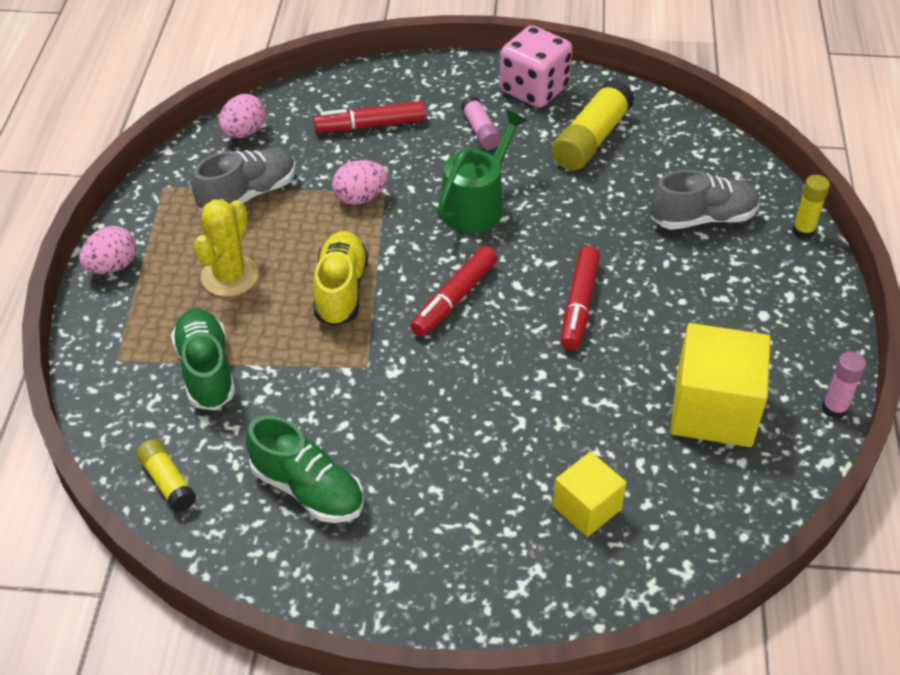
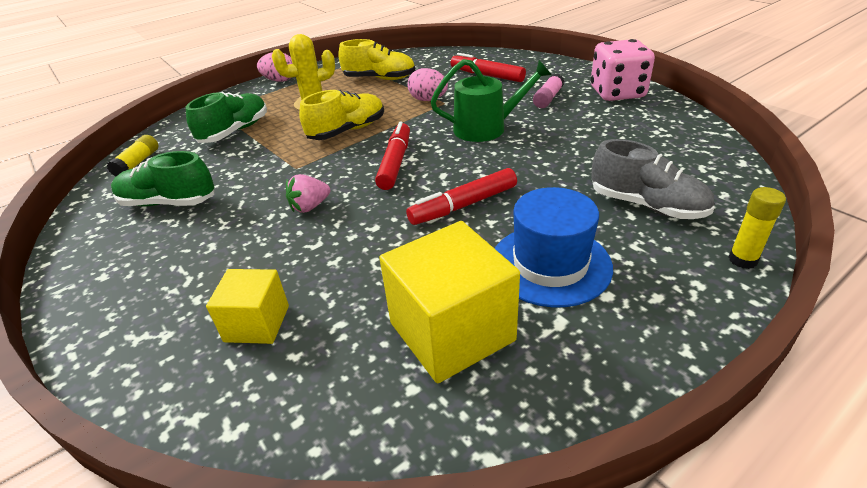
camera: 50 degrees right, 10 degrees down
grey shoe [192,148,296,211] -> yellow shoe [338,39,415,80]
pink egg [219,94,266,138] -> none
green shoe [246,415,363,523] -> green shoe turned 105 degrees clockwise [111,151,214,207]
red marker [410,246,498,337] -> red marker turned 105 degrees clockwise [375,122,410,190]
yellow glue stick [552,79,635,171] -> none
pink glue stick [822,352,866,419] -> none
none -> pink strawberry [286,174,330,213]
none -> blue hat [495,187,613,307]

